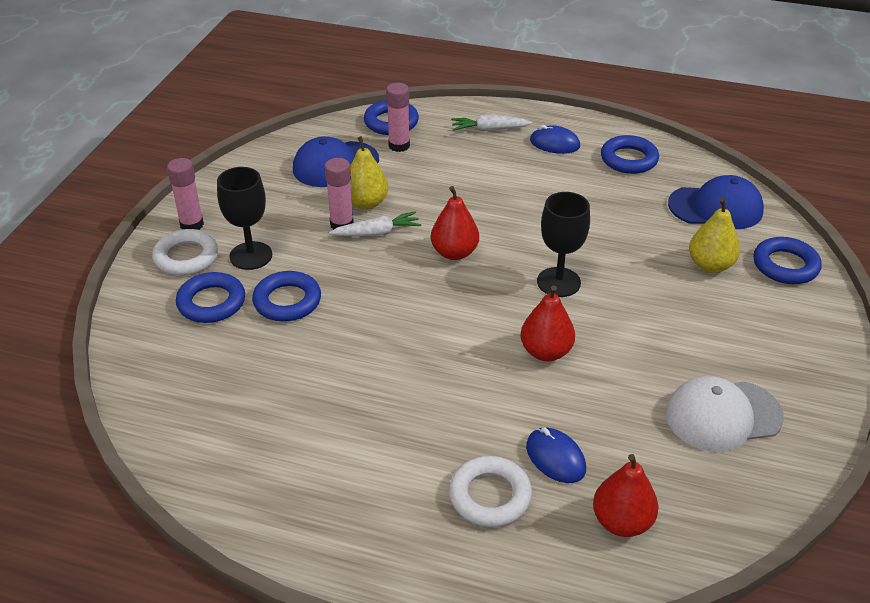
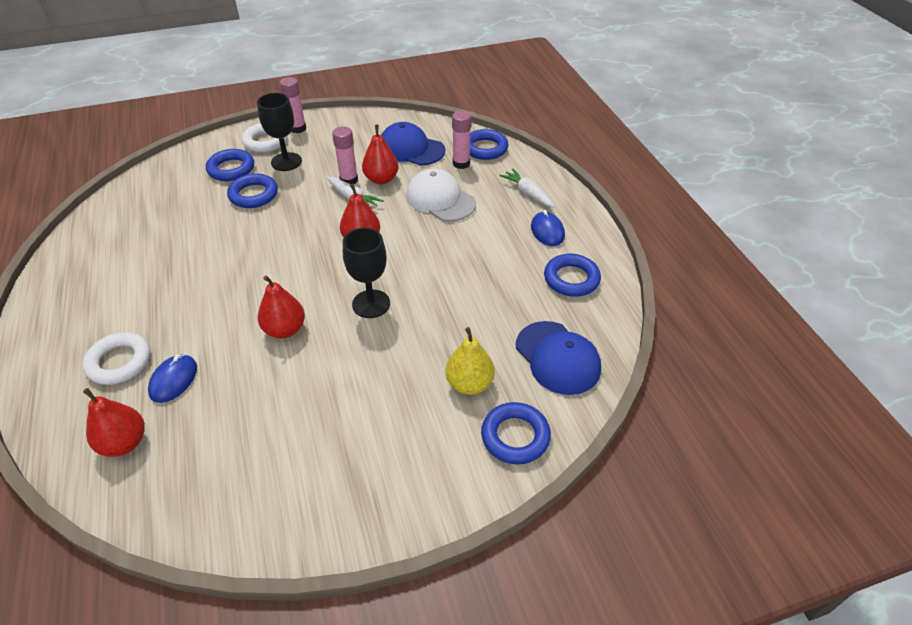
camera: 55 degrees right, 5 degrees up
yellow pear [350,136,388,210] -> red pear [362,125,399,185]
white cap [666,376,784,452] -> white cap moved to [406,169,476,221]

